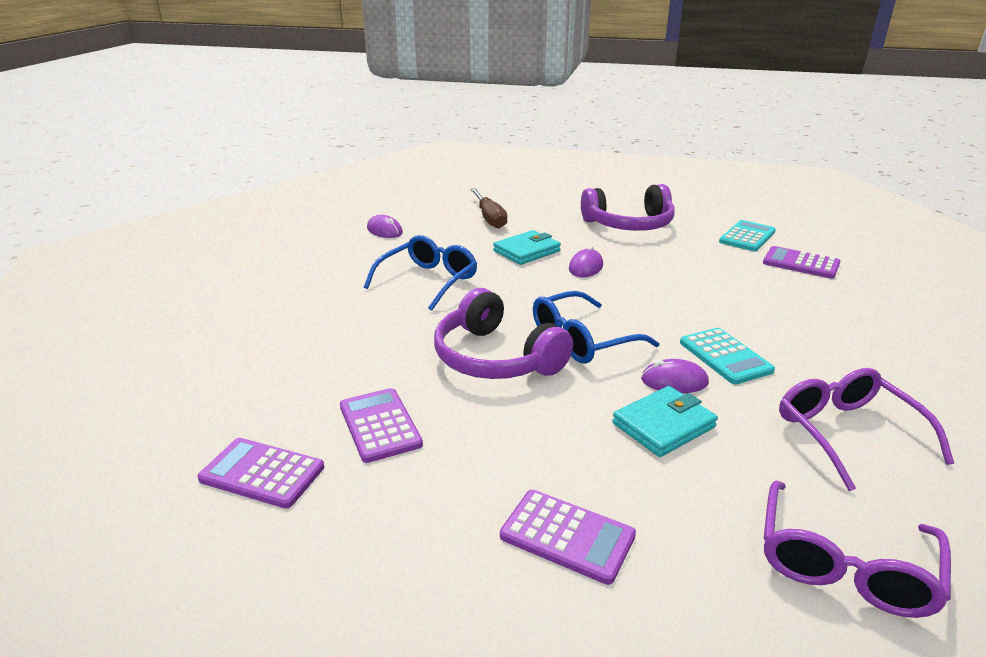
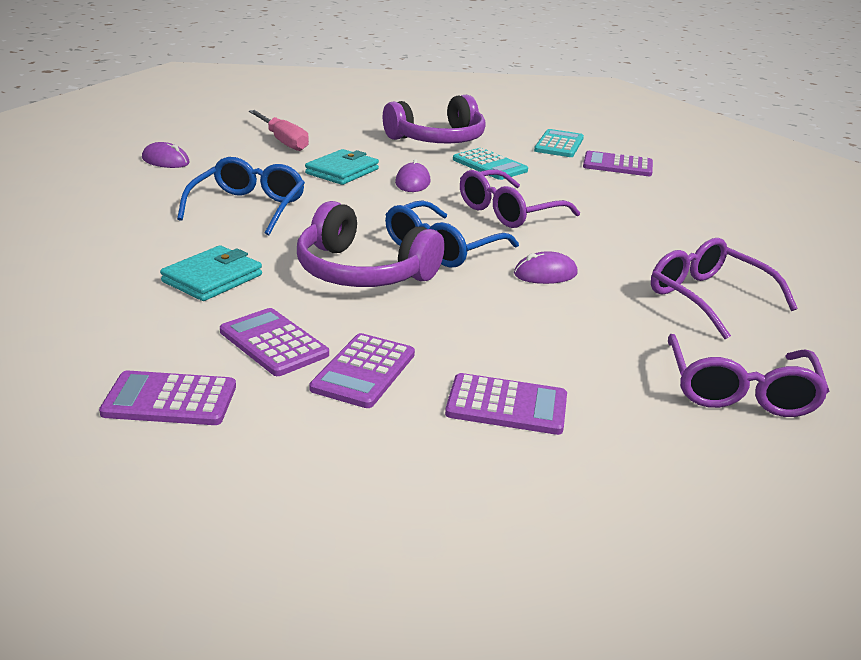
camera: 20 degrees left, 0 degrees up
brown screwdriver [470,188,507,229] -> pink screwdriver [249,110,309,151]
turquoise wallet [612,386,718,457] -> turquoise wallet moved to [160,246,262,301]
turquoise calculator [680,328,775,384] -> turquoise calculator moved to [453,148,528,180]
none -> purple calculator [309,333,415,408]
none -> purple glasses [460,169,580,228]

